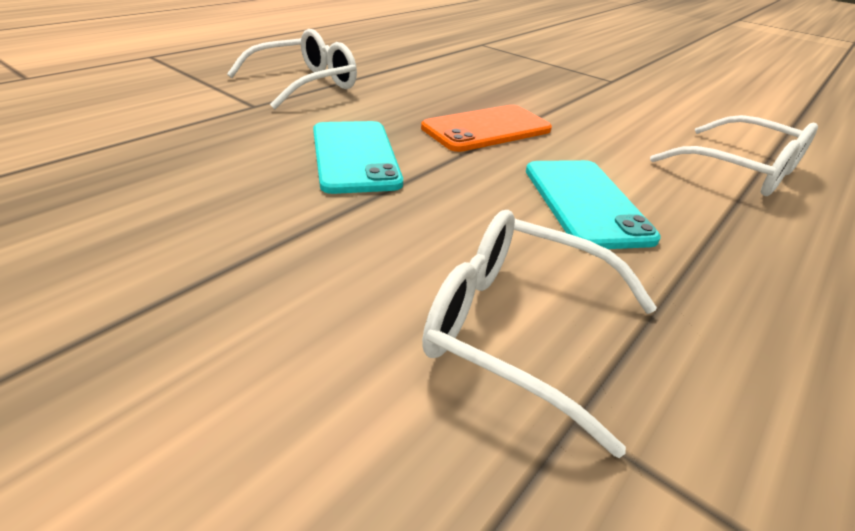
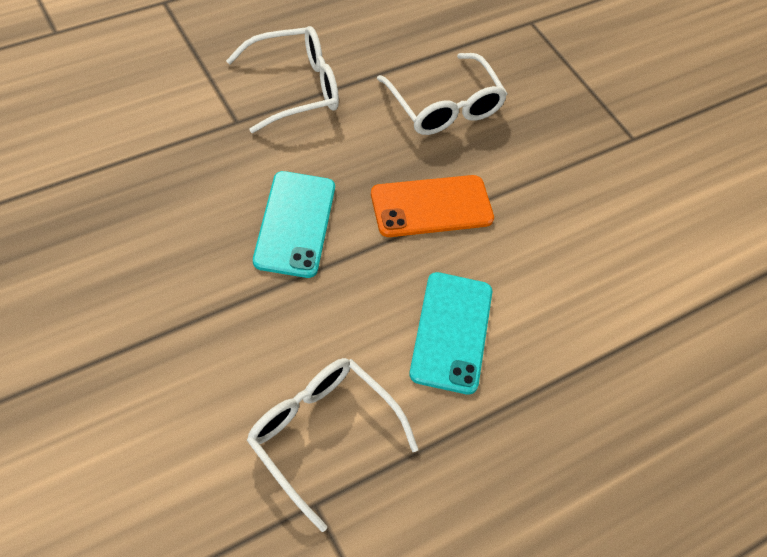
camera: 15 degrees right, 20 degrees up
white glasses [650,115,818,196] -> white glasses moved to [377,53,507,135]

